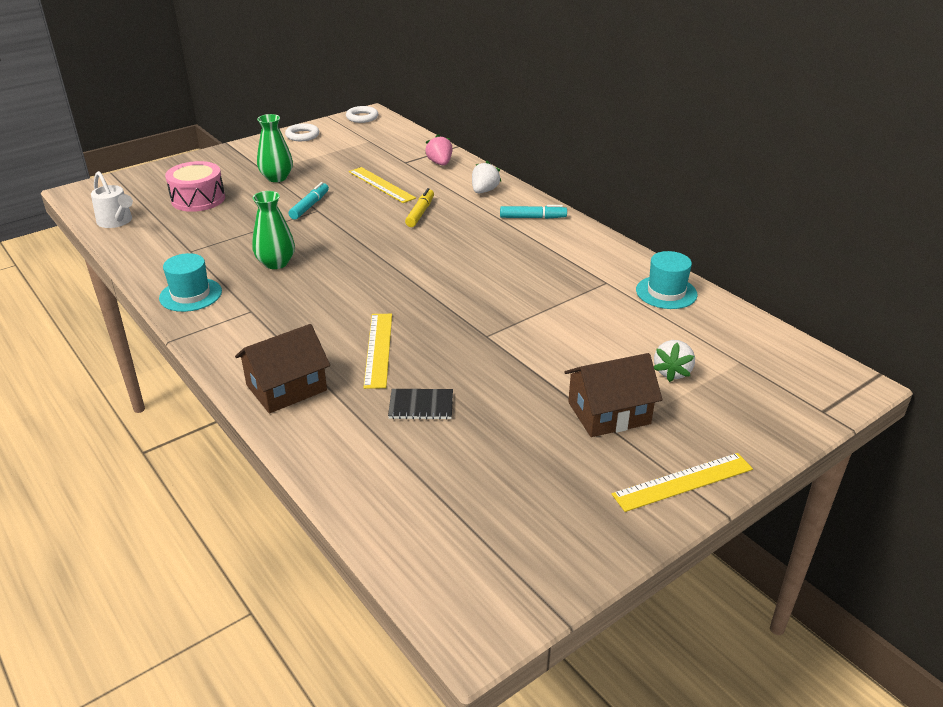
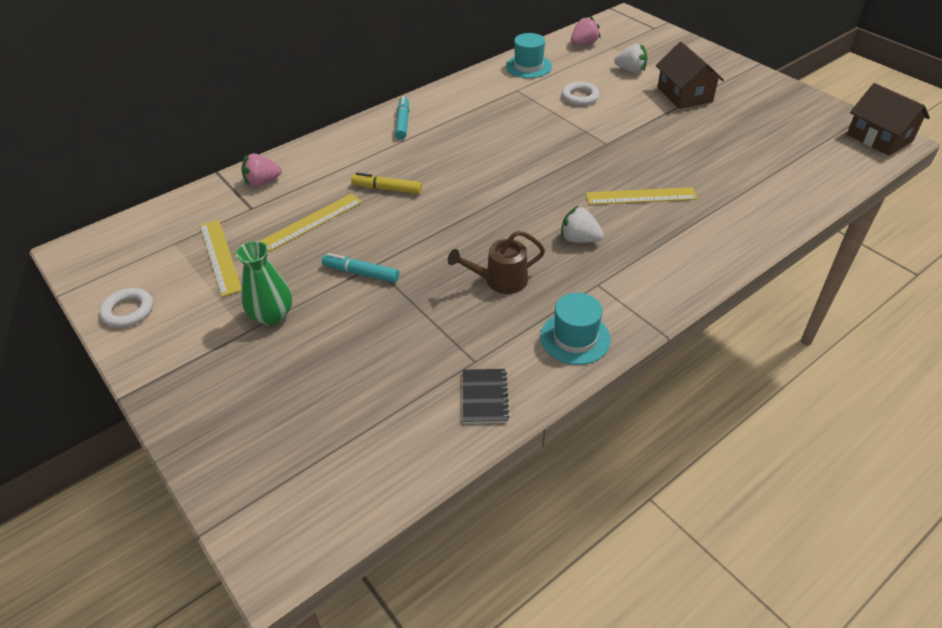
camera: 90 degrees left, 10 degrees up
white watering can [91,171,133,228] -> none
pink drum [165,161,225,212] -> none
brown house [235,324,330,414] -> brown house moved to [847,83,930,156]
green vase [252,191,295,269] -> brown watering can [448,230,545,294]
white ring [346,106,378,123] -> white ring moved to [562,82,600,105]
black notebook [388,389,453,420] -> black notebook moved to [463,369,509,424]
white strawberry [472,161,502,193] -> white strawberry moved to [561,205,604,243]
yellow ruler [612,453,753,512] -> yellow ruler moved to [200,220,241,297]
none -> pink strawberry [571,16,601,45]

